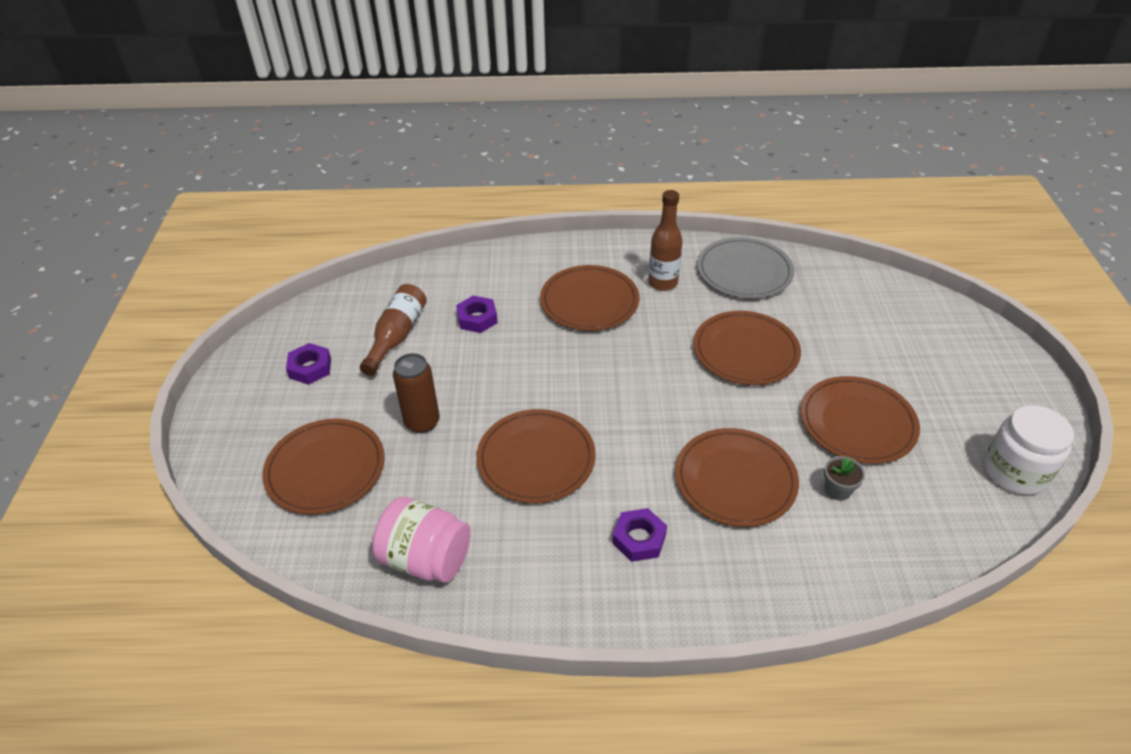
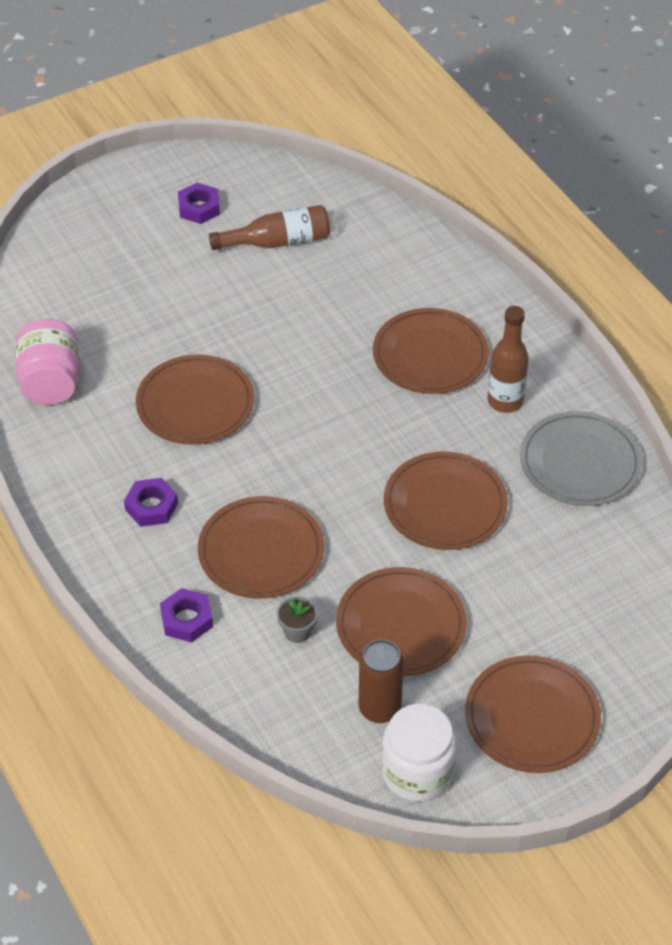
camera: 60 degrees right, 5 degrees up
brown plate [262,419,385,515] -> brown plate moved to [465,655,601,773]
brown can [393,353,440,433] -> brown can moved to [359,639,404,723]
purple nut [456,296,498,333] -> purple nut moved to [160,588,213,643]

